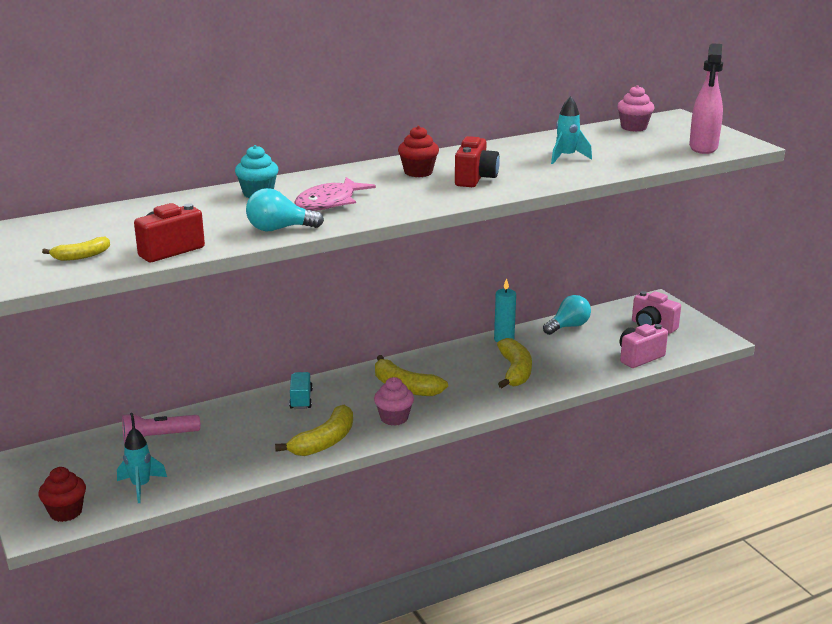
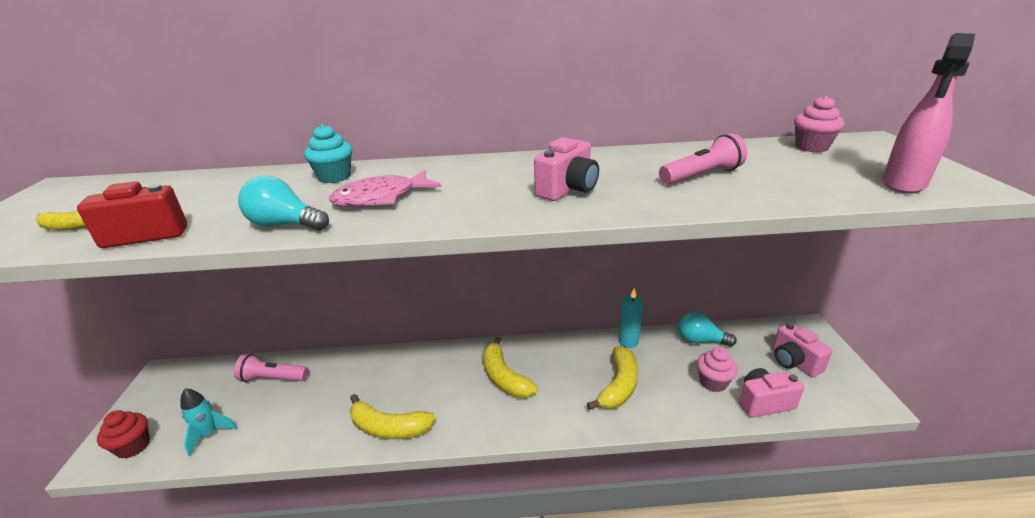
camera: 25 degrees right, 5 degrees up
yellow banana [275,405,353,456] -> yellow banana turned 45 degrees clockwise [350,394,436,439]
turquoise truck [289,372,313,409] -> none
pink cupcake [374,377,414,426] -> pink cupcake moved to [697,347,738,392]
red cupcake [398,126,439,177] -> none
red camera [455,136,500,187] -> pink camera [534,137,599,201]
turquoise light bulb [543,295,591,335] -> turquoise light bulb turned 150 degrees counterclockwise [678,311,737,347]
turquoise rocket [551,96,592,164] -> pink flashlight [659,134,747,184]

